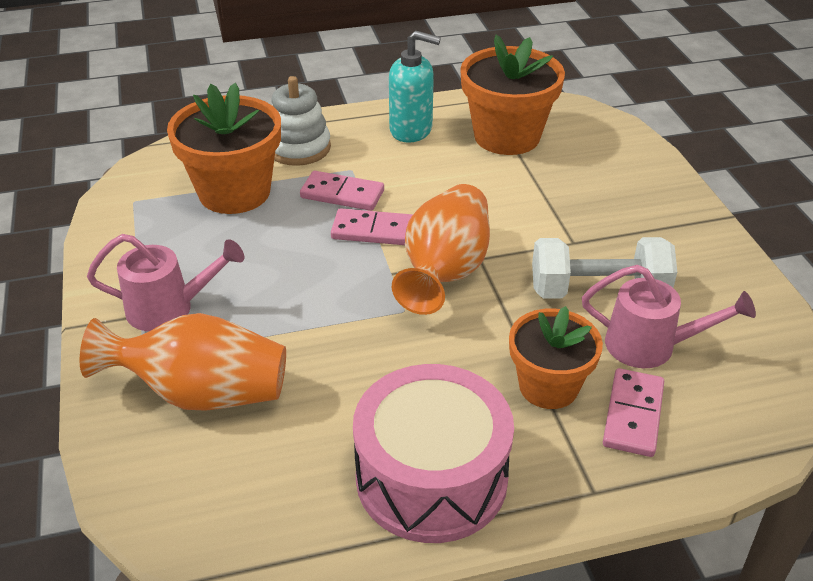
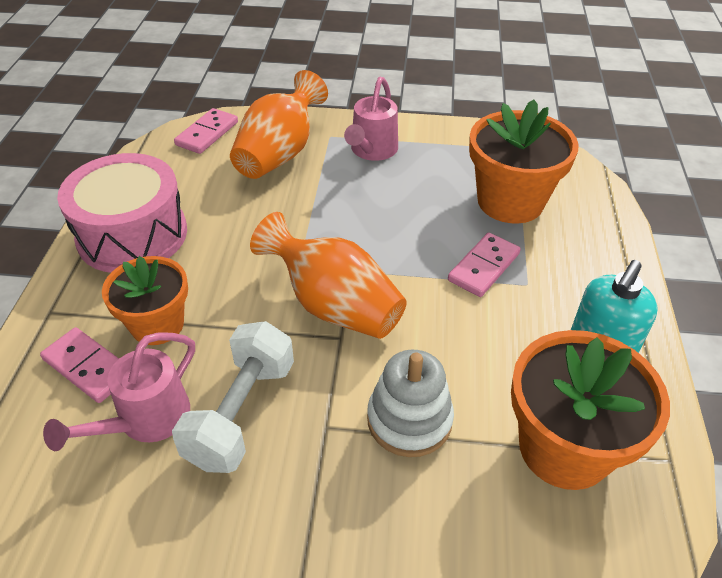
camera: 110 degrees right, 5 degrees up
white stacking toy [271,76,331,166] -> white stacking toy moved to [367,350,454,457]
pink domino [331,208,413,245] -> pink domino moved to [174,108,238,154]

